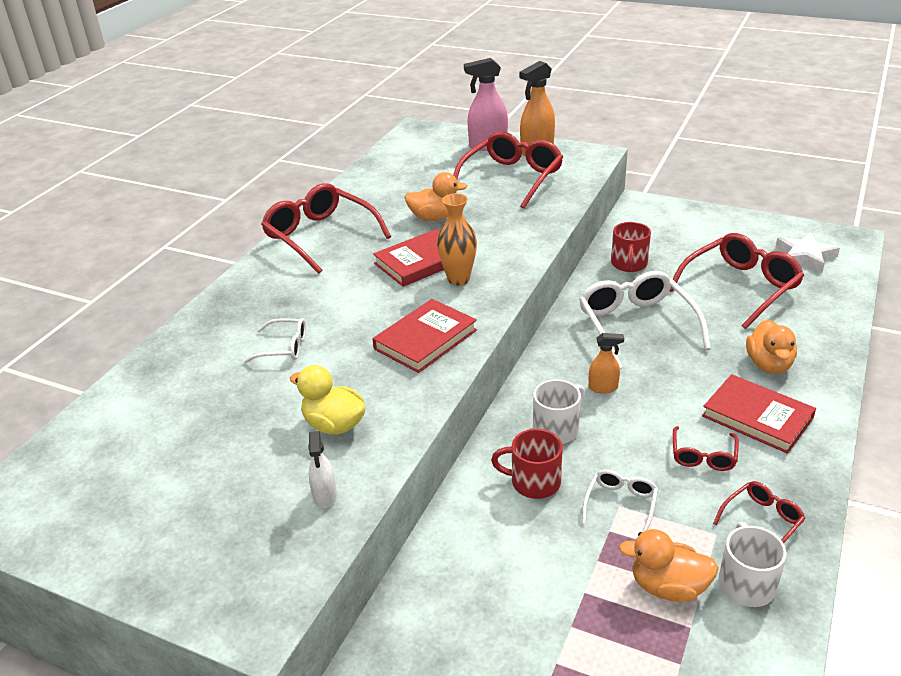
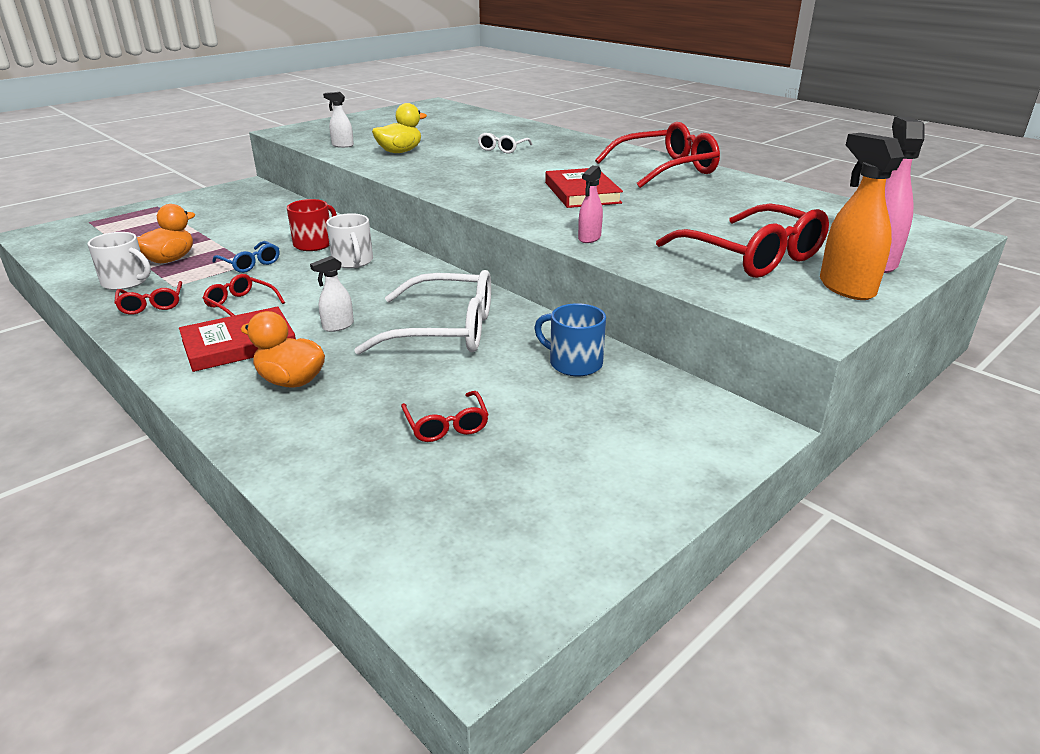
camera: 110 degrees right, 5 degrees down
red book [373,299,477,373] -> none
orange duck [404,172,468,221] -> none
orange vase [437,193,477,285] -> none
white glasses [582,469,658,532] -> blue glasses [212,241,280,273]
orange spray bottle [589,333,624,394] -> none
red mug [611,222,651,272] -> blue mug [534,303,606,376]
red glasses [670,233,804,329] -> red glasses [401,391,489,442], size x0.49
white star [776,232,840,273] -> none
none -> white spray bottle [310,256,354,332]
none -> pink spray bottle [578,165,603,243]

